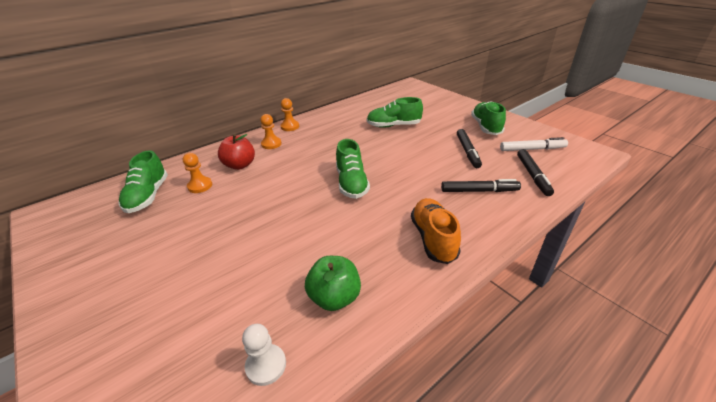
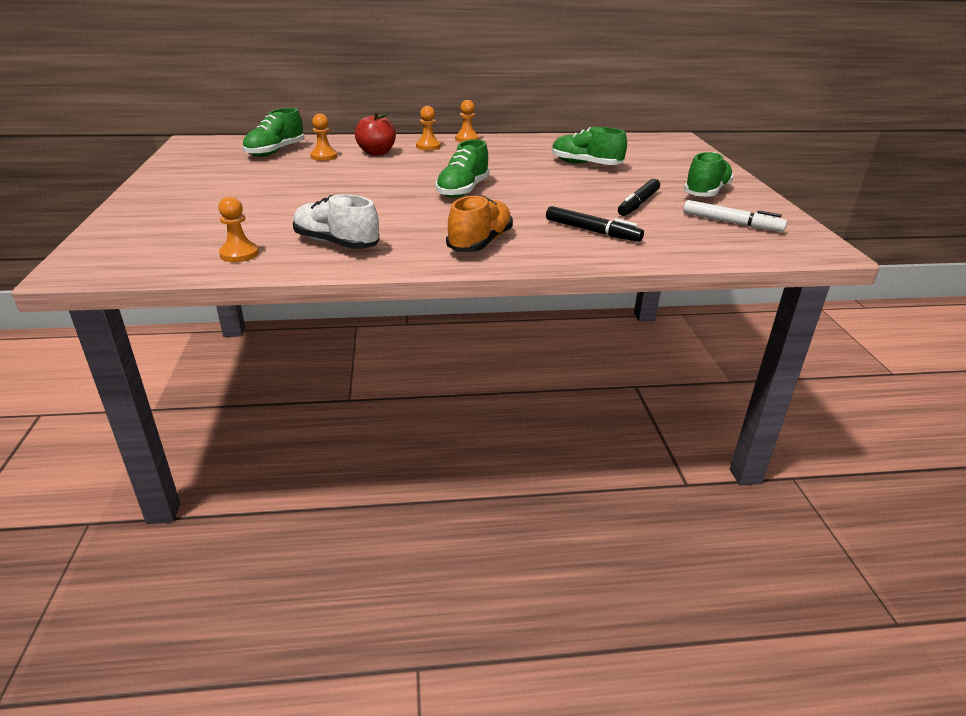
camera: 30 degrees right, 5 degrees down
white pawn [242,324,286,386] -> orange pawn [218,196,259,262]
green apple [305,256,361,311] -> white shoe [293,194,379,249]
black marker [517,149,554,196] -> none

